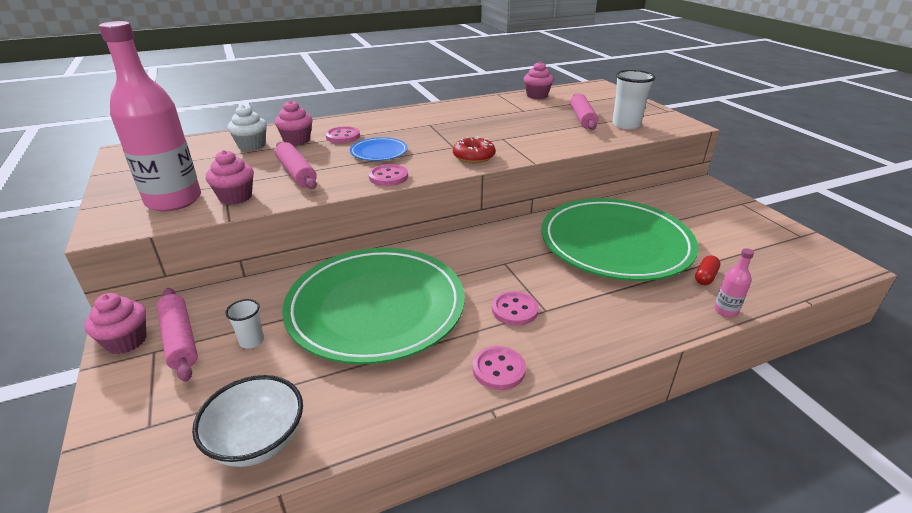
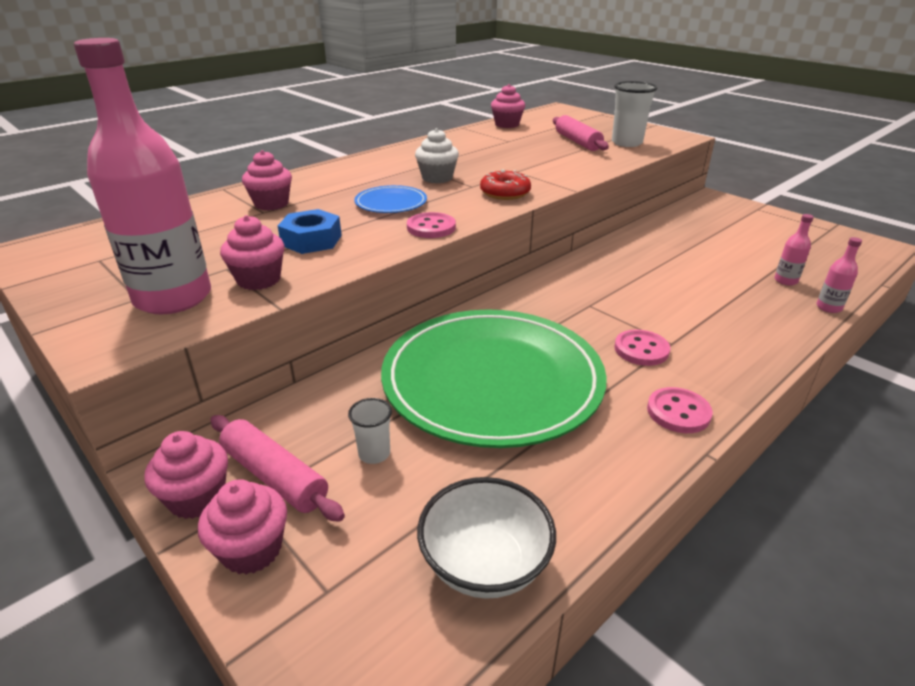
camera: 20 degrees left, 0 degrees up
white cupcake [228,105,267,151] -> white cupcake moved to [415,128,459,183]
pink rolling pin [275,142,317,189] -> blue nut [278,209,342,254]
pink button [325,126,360,143] -> none
green plate [541,198,699,281] -> none
red capsule [695,255,720,285] -> pink bottle [775,214,814,286]
none -> pink cupcake [198,479,287,574]

